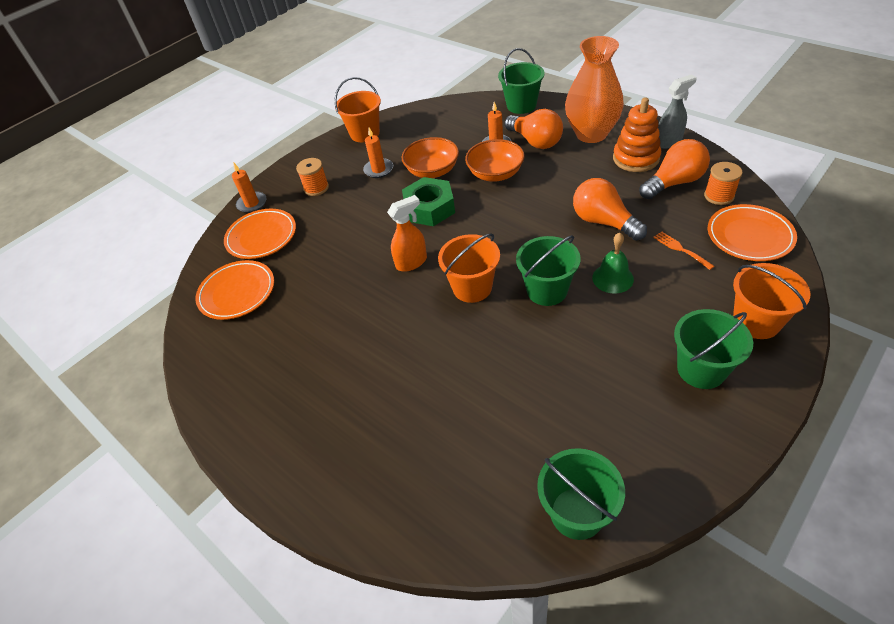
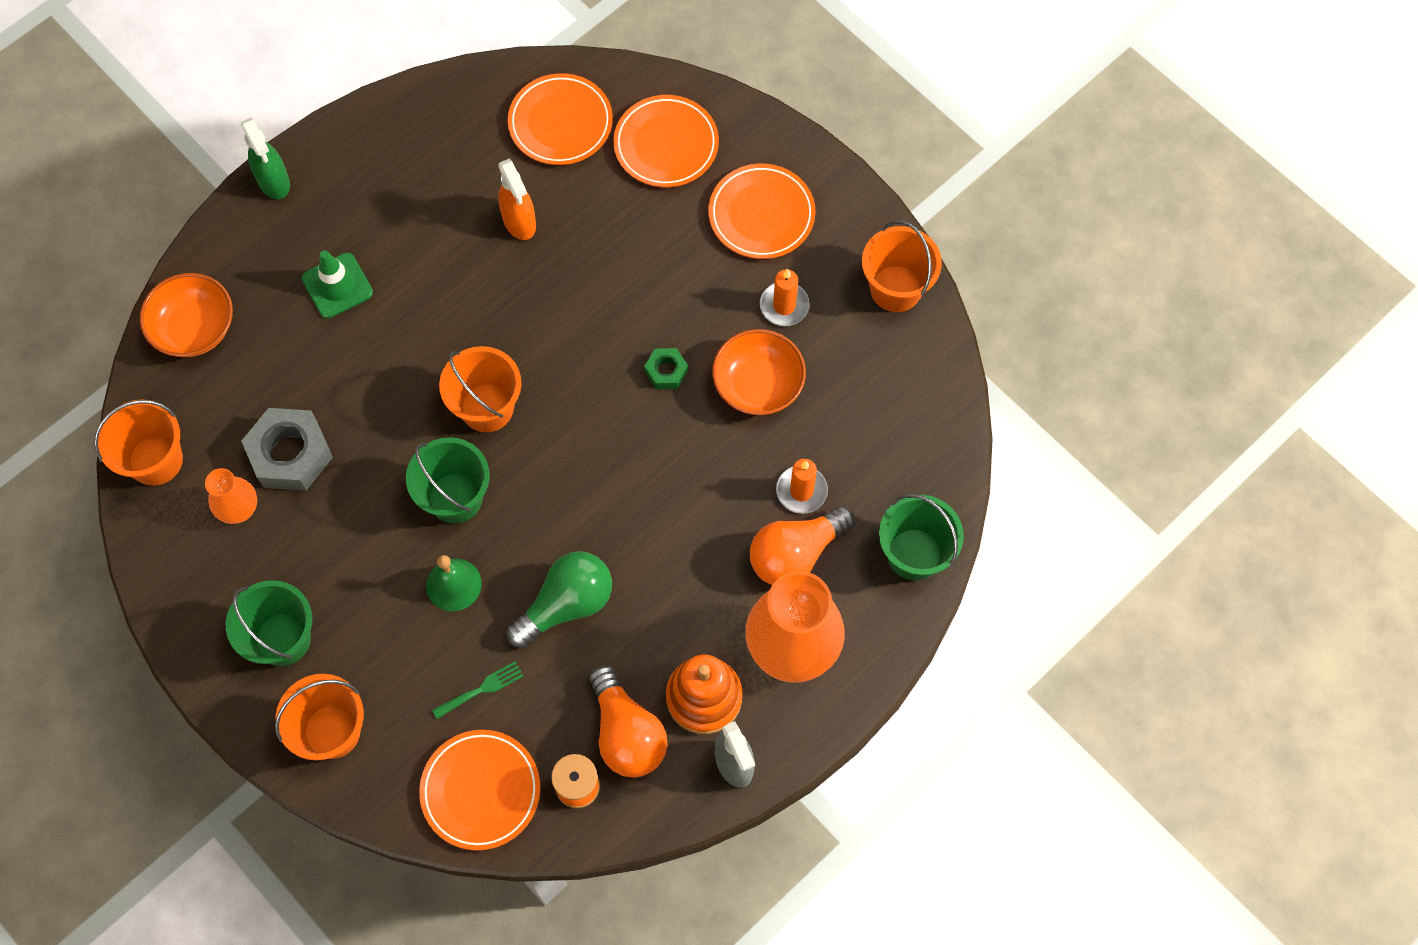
camera: 90 degrees right, 20 degrees up
orange candle [232,162,267,213] -> none
orange spool [296,158,329,196] -> orange plate [708,164,815,259]
orange spray bottle [387,195,427,272] -> orange spray bottle moved to [498,159,536,240]
green nut [402,177,455,226] -> green nut [644,348,688,389], size x0.52
orange bowl [465,139,525,182] -> orange bowl moved to [140,273,233,357]
green bucket [537,448,625,540] -> orange bucket [94,400,183,486]
orange light bulb [573,178,647,241] -> green light bulb [506,551,612,648]
orange fork [653,231,714,270] -> green fork [432,661,523,719]
none -> orange vase [205,468,257,524]
none -> green spray bottle [241,117,290,199]
none -> grey nut [241,408,333,491]
none -> green traffic cone [302,251,373,318]

